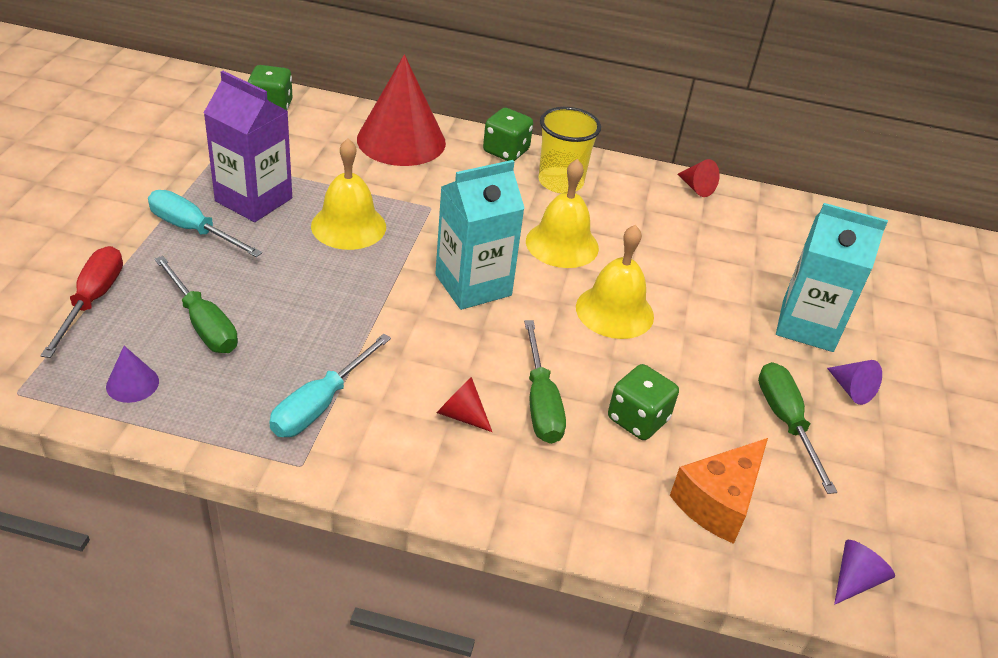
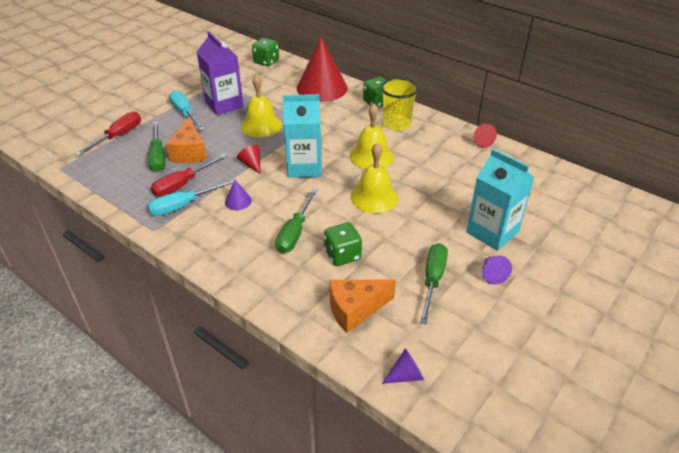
camera: 30 degrees right, 0 degrees up
purple cone [106,346,159,403] -> purple cone moved to [225,180,252,210]
red cone [437,377,492,432] -> red cone moved to [237,145,260,174]
none -> red screwdriver [151,153,227,197]
none -> orange cheese [166,117,207,163]

